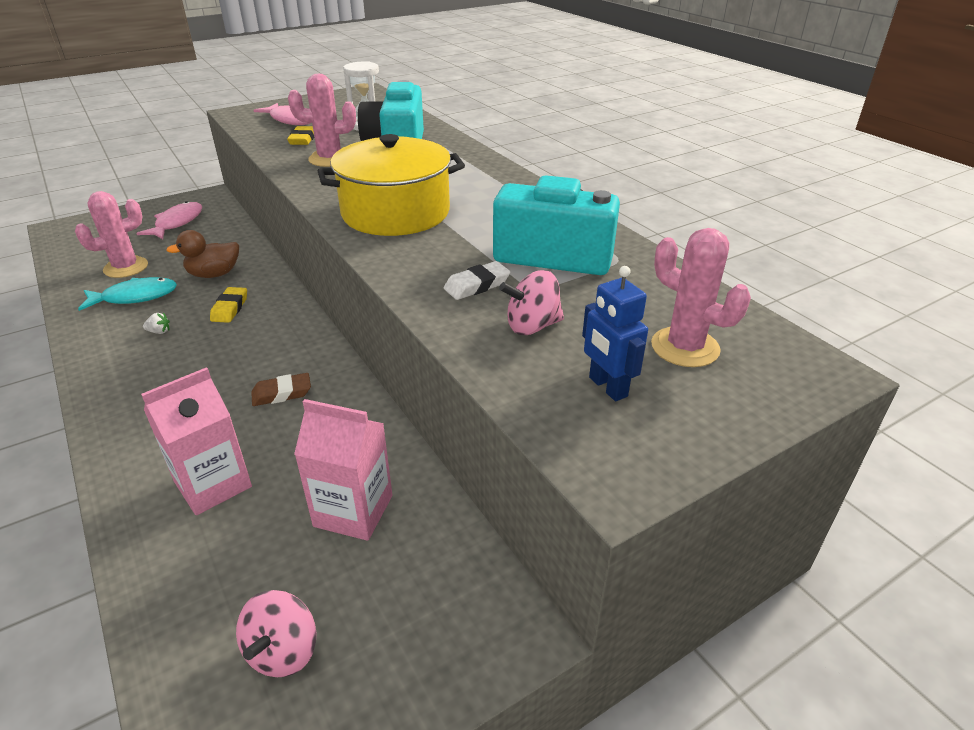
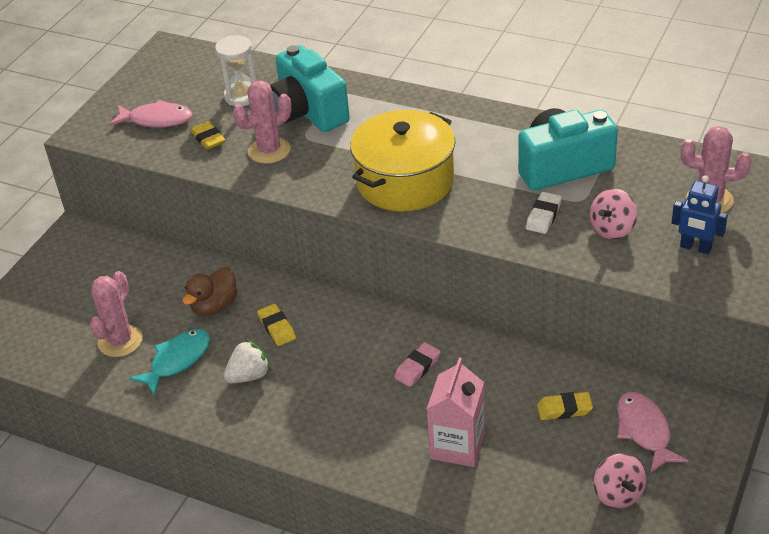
camera: 30 degrees left, 5 degrees up
pink fish [136,201,202,239] -> pink fish moved to [617,392,688,472]
white strawberry [143,312,170,334] -> white strawberry [224,339,271,383], size x1.95
brown eraser [251,373,311,406] -> pink eraser [394,342,440,387]
pink carton [294,399,392,541] -> yellow eraser [537,392,593,420]

